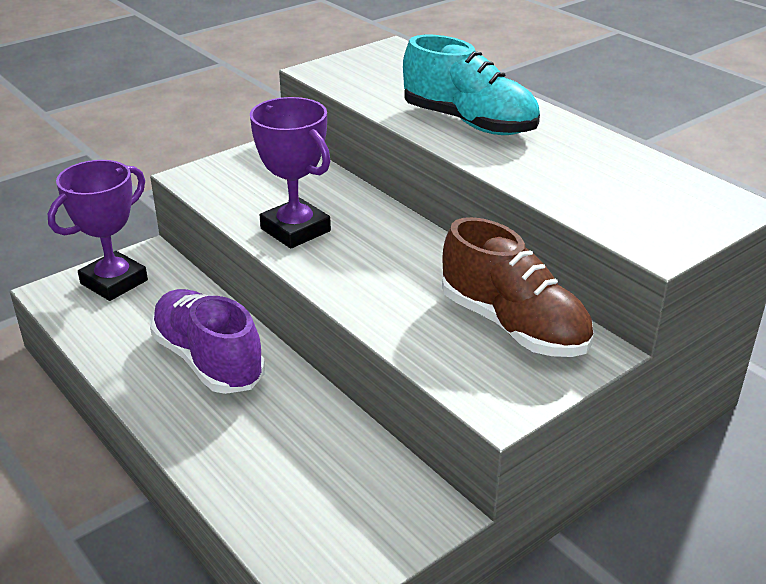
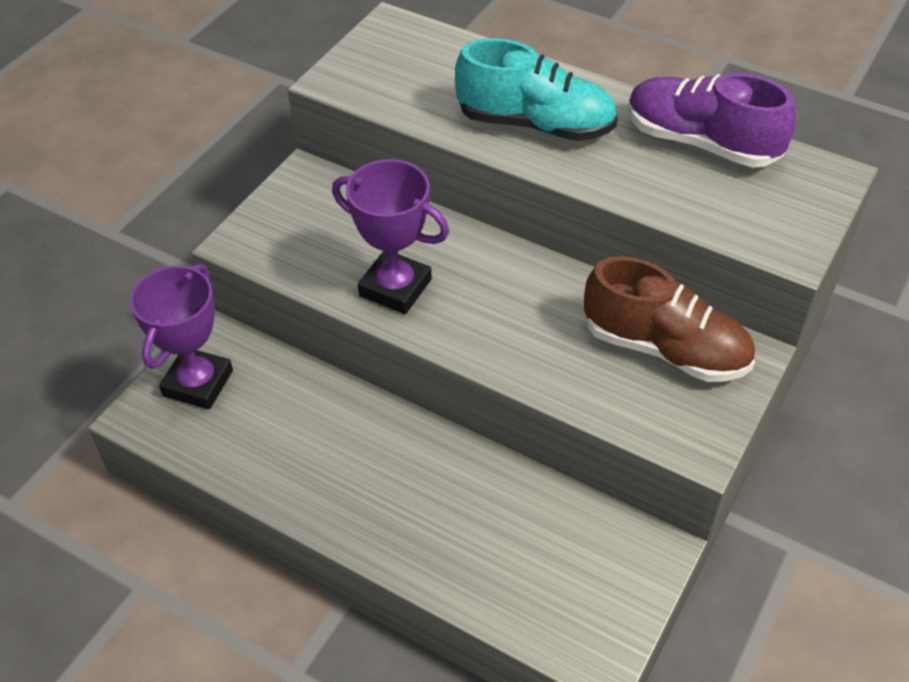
camera: 20 degrees left, 15 degrees up
purple shoe [150,289,265,394] -> purple shoe moved to [628,73,796,168]

